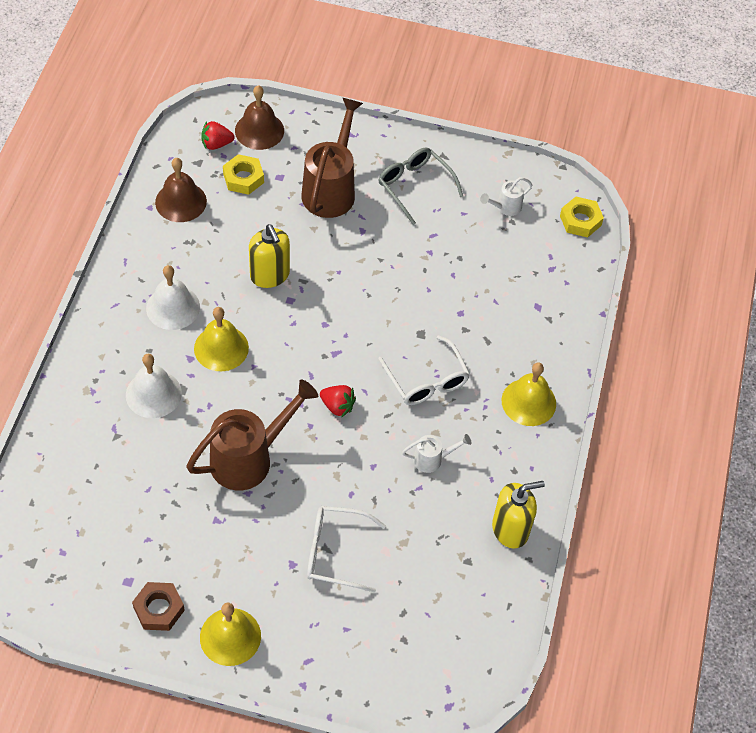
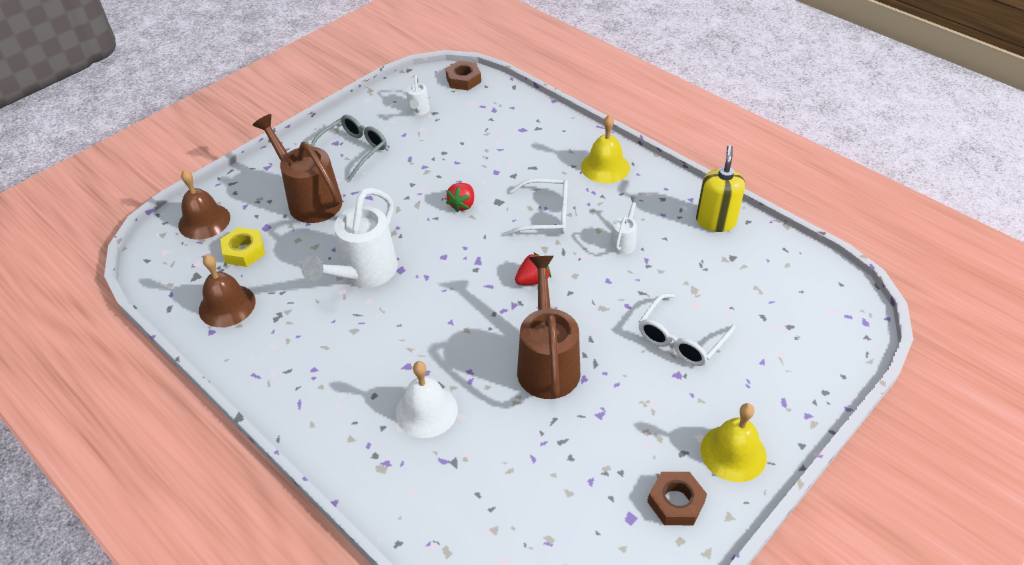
camera: 55 degrees left, 10 degrees down
white bell [146,265,200,330] -> none
yellow bell [194,307,249,371] -> none
red strawberry [201,121,235,150] -> red strawberry moved to [446,183,474,212]
yellow soap dispenser [249,224,290,288] -> white watering can [301,188,398,288]
grey glasses [378,147,463,225] -> grey glasses turned 135 degrees clockwise [311,115,387,180]
yellow nut [560,197,604,237] -> brown nut [445,61,481,90]

